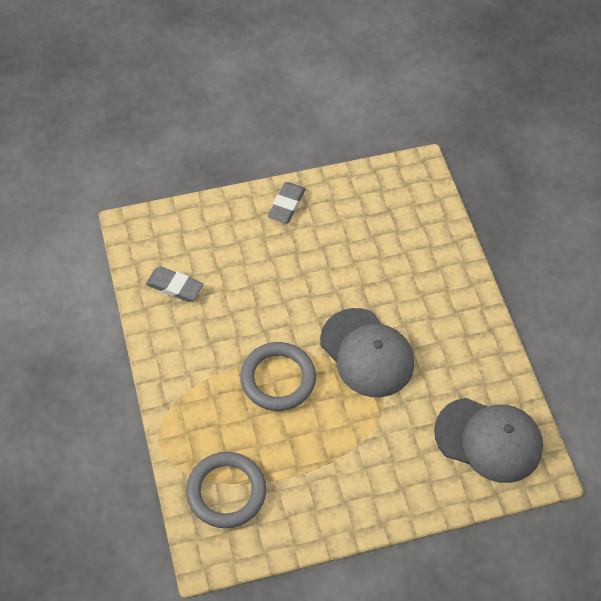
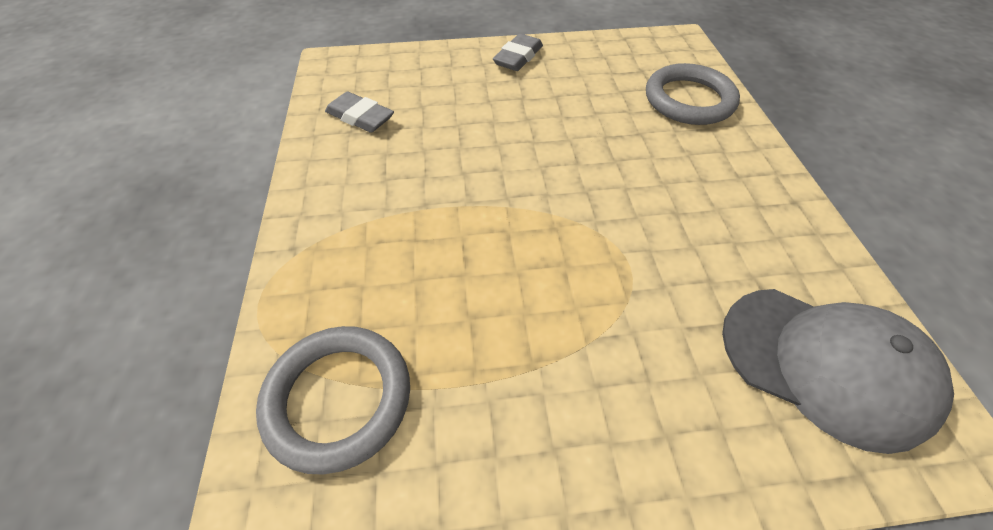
camera: 10 degrees right, 5 degrees down
grey ring [240,342,316,411] -> grey ring moved to [646,63,740,125]
grey cap [320,308,414,397] -> none

